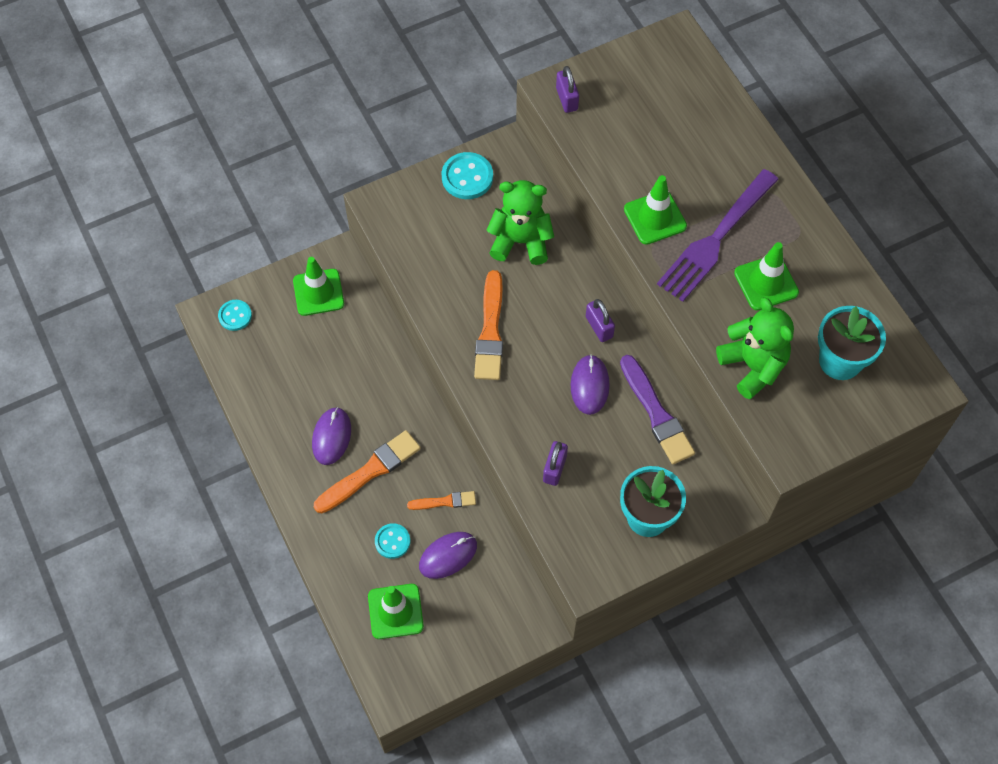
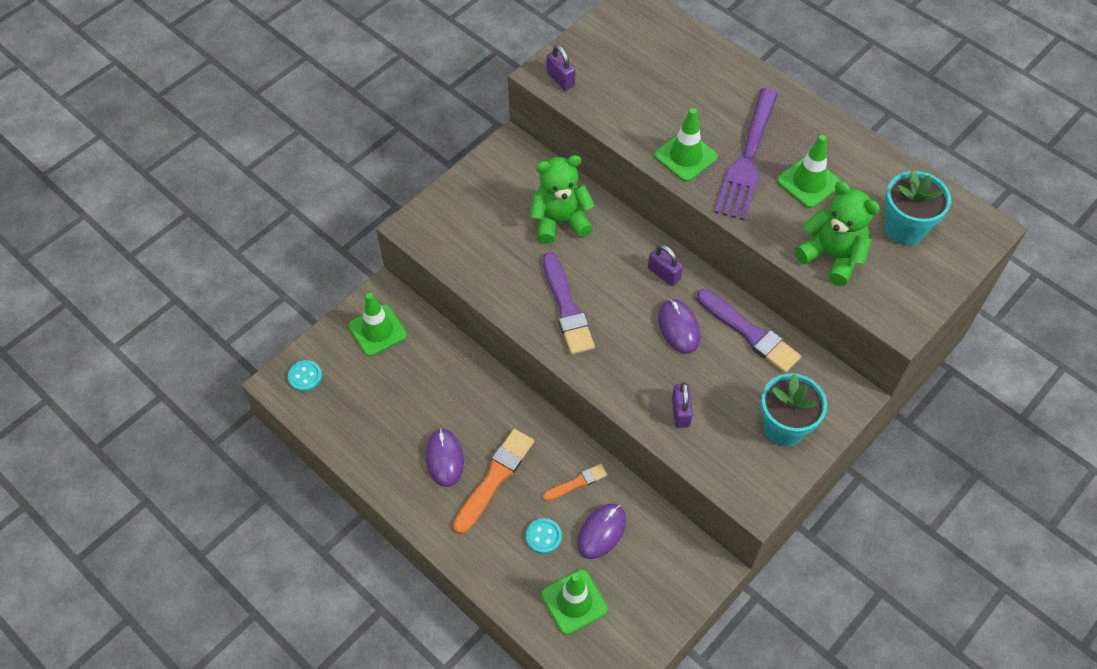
camera: 20 degrees left, 5 degrees down
turquoise button [442,152,493,199] -> none
orange brush [474,270,503,380] -> purple brush [543,252,595,355]

